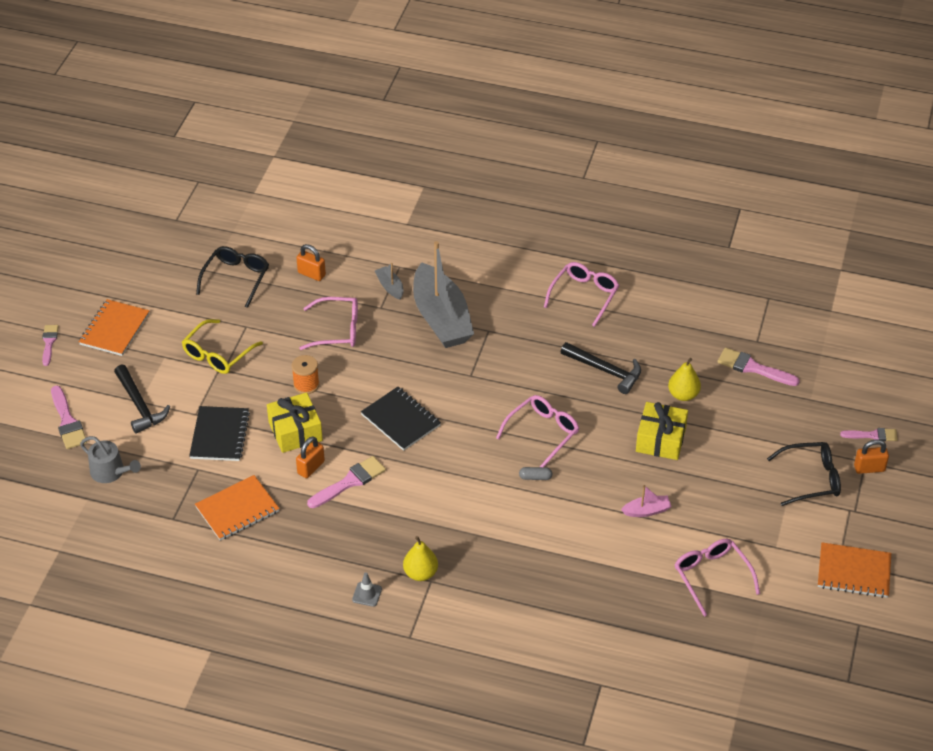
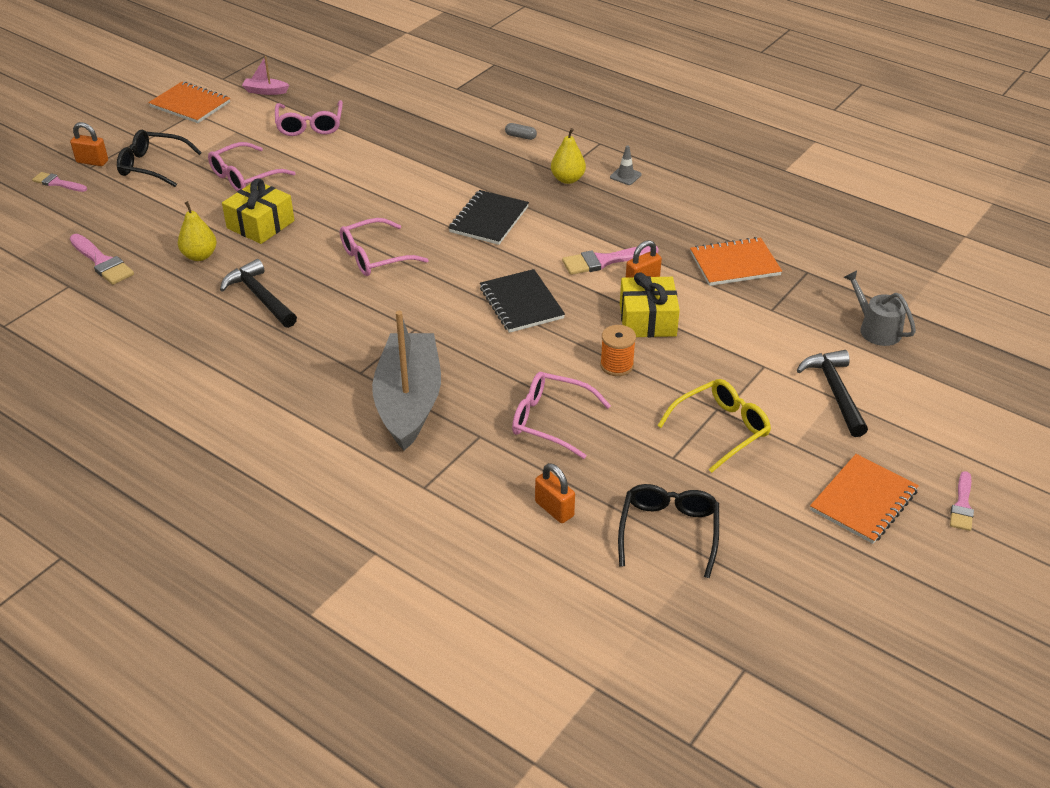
camera: 160 degrees left, 5 degrees down
pink brush [51,385,87,449] -> none
black notebook [189,406,250,461] -> black notebook moved to [449,190,529,245]
black glasses [196,246,269,308] -> black glasses turned 150 degrees clockwise [618,484,719,578]
grey boat [375,263,404,300] -> none
grey capsule [519,467,552,480] -> grey capsule moved to [505,123,537,140]
pink glasses [544,262,619,327] -> pink glasses moved to [208,142,296,191]
pink boat [621,485,672,517] -> pink boat moved to [242,56,289,95]

